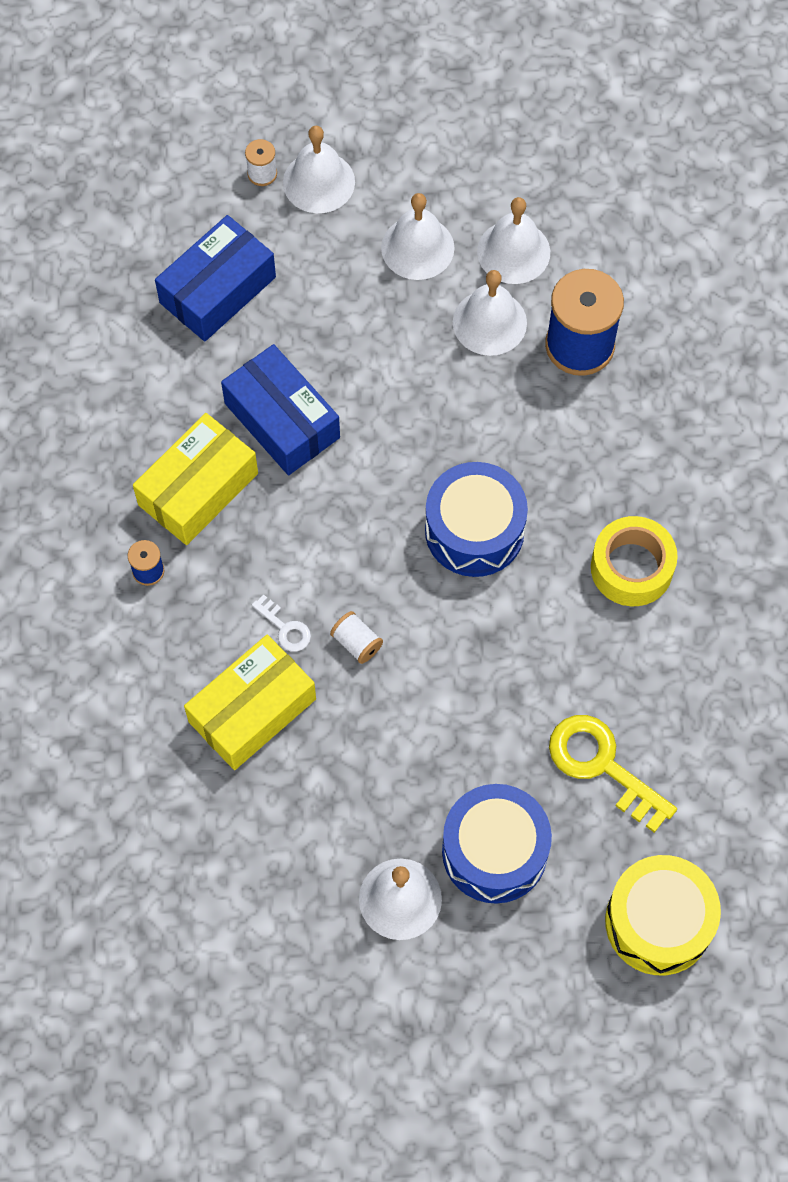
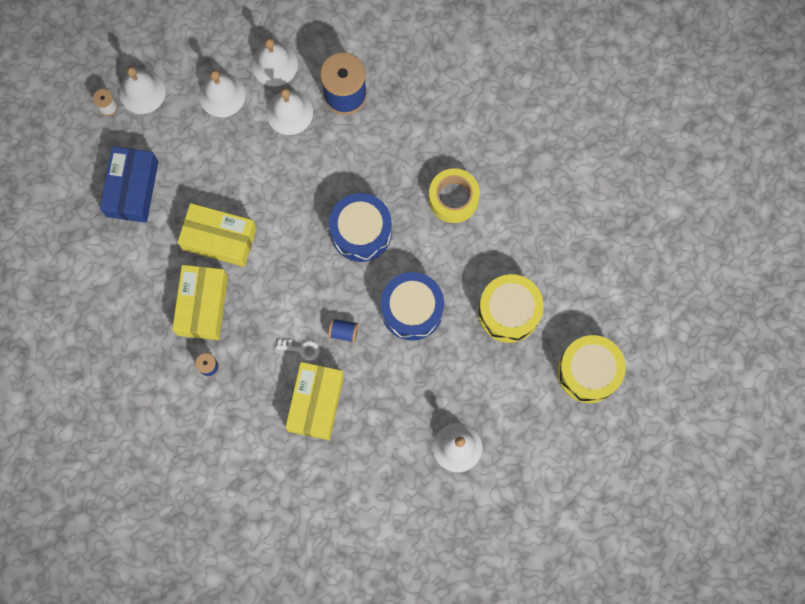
camera: 35 degrees left, 10 degrees up
blue box [221,344,340,475] -> yellow box [178,203,257,267]
white spool [330,611,383,664] -> blue spool [328,318,358,343]
blue drum [442,784,552,904] -> blue drum moved to [381,272,444,341]
yellow key [549,715,677,833] -> yellow drum [478,274,544,343]

